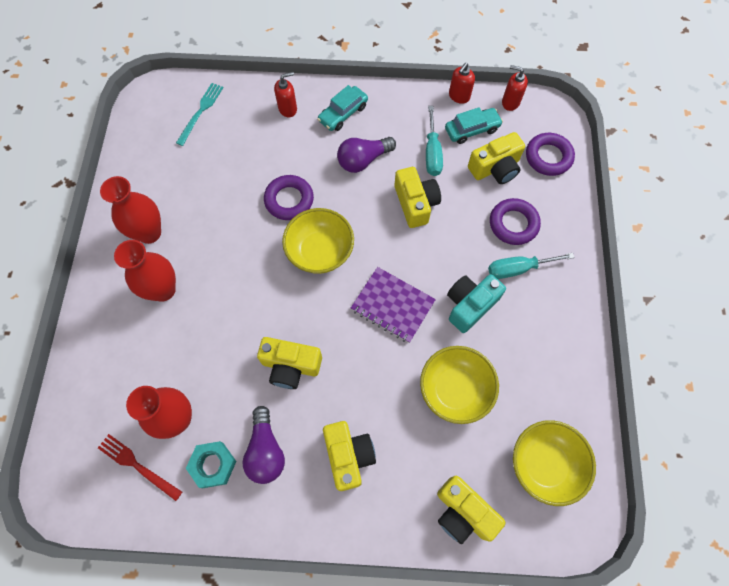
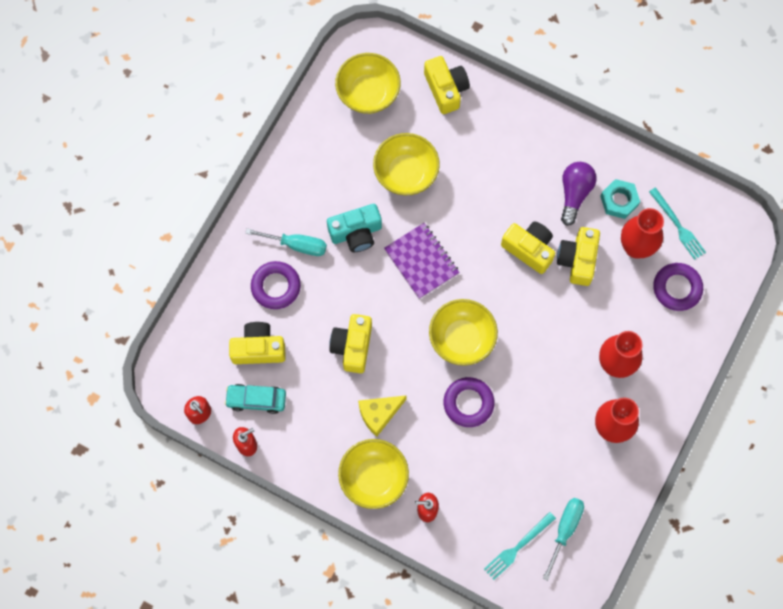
camera: 155 degrees left, 5 degrees up
red fork [98,434,182,501] -> turquoise fork [649,187,706,260]
turquoise car [317,85,368,131] -> yellow bowl [338,439,409,509]
yellow camera [323,421,376,491] -> yellow camera moved to [557,227,600,286]
purple light bulb [337,137,396,173] -> yellow cheese [358,395,407,437]
turquoise screwdriver [426,106,443,176] -> turquoise screwdriver moved to [543,498,584,581]
purple ring [526,133,575,176] -> purple ring moved to [653,263,703,311]

